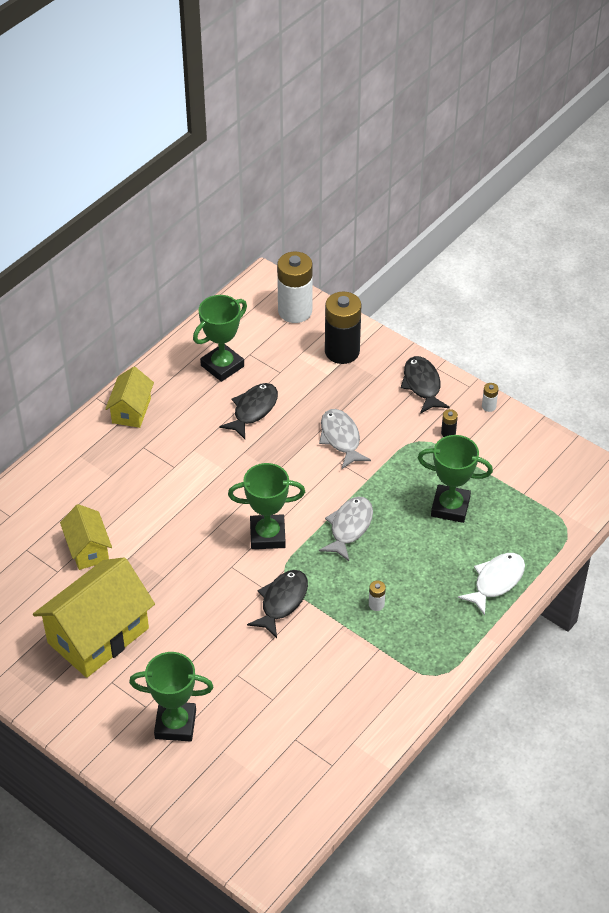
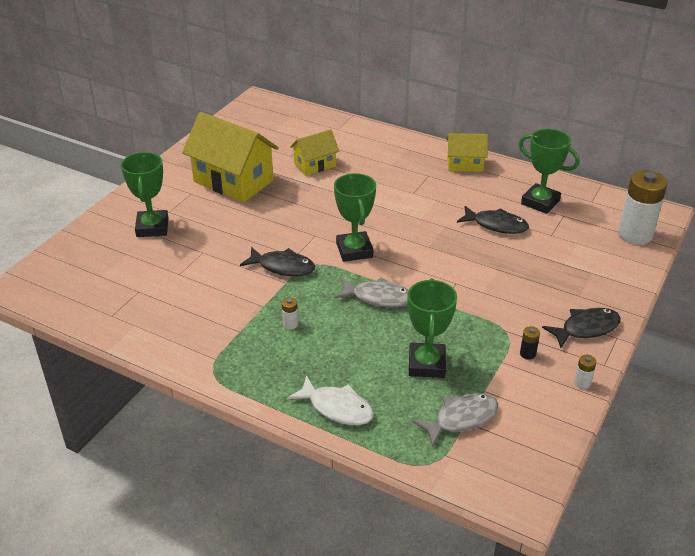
camera: 80 degrees right, 10 degrees down
grey fish [319,409,371,469] -> grey fish moved to [412,393,498,447]
black battery [325,292,362,364] -> none

